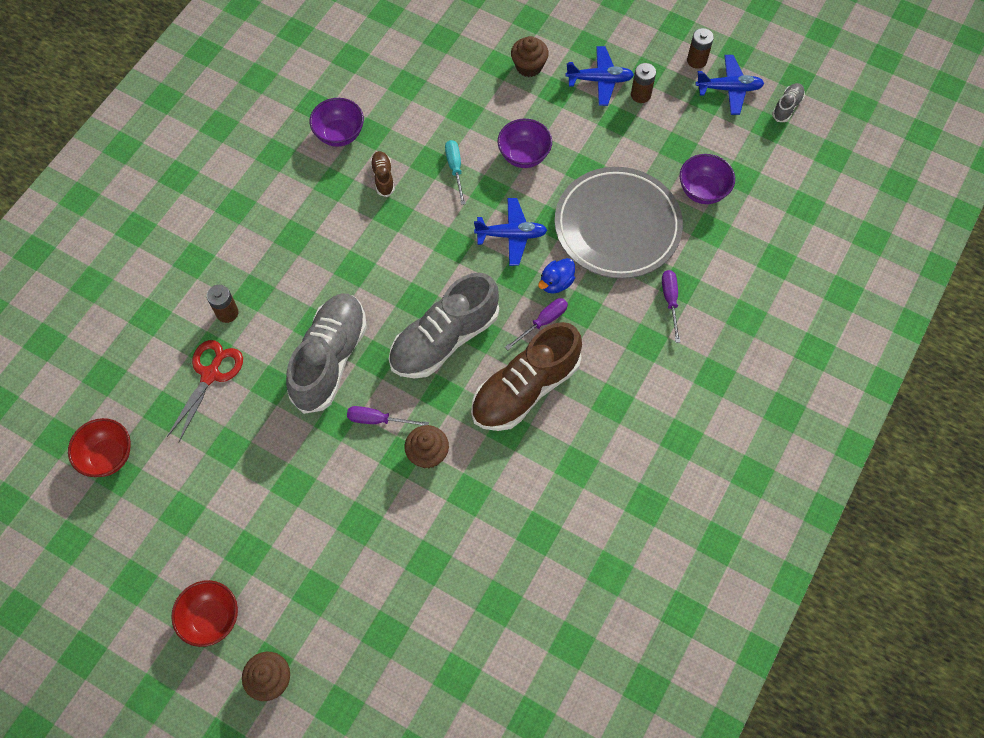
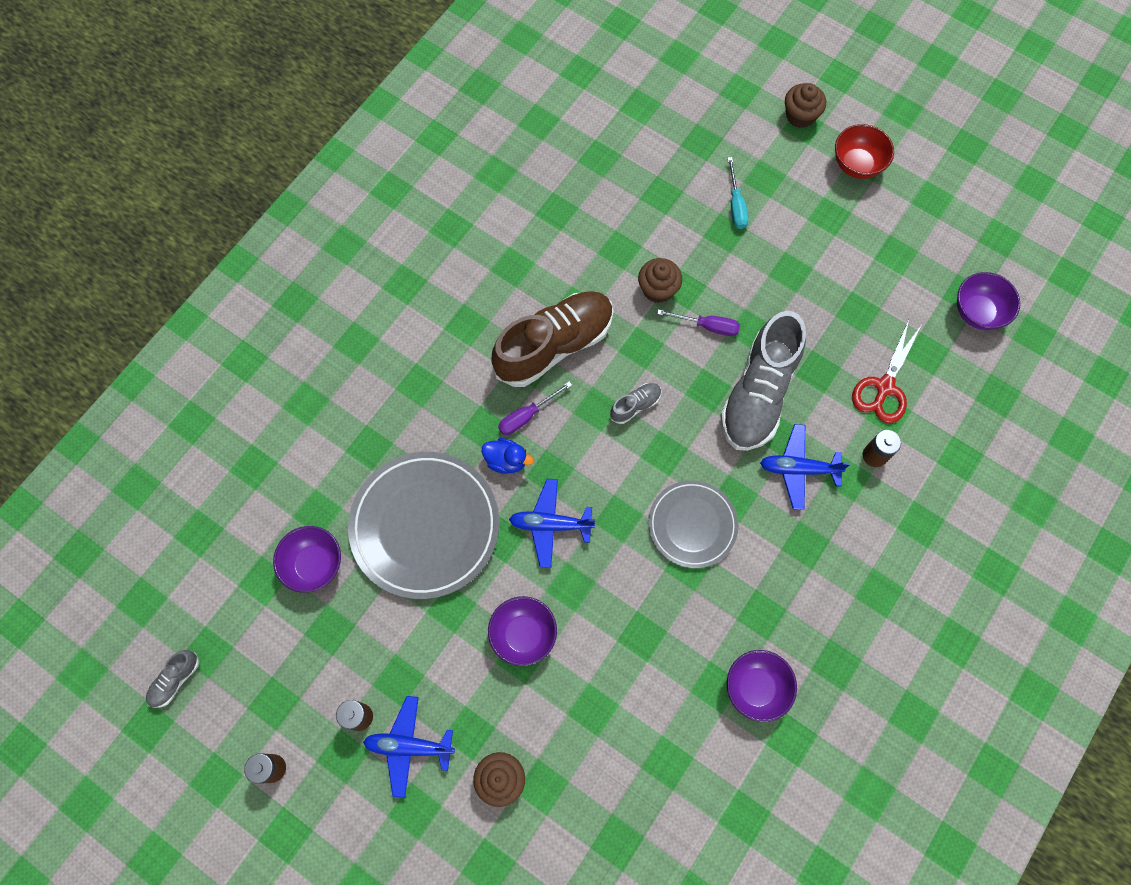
camera: 175 degrees left, 5 degrees up
red bowl [68,418,131,477] -> purple bowl [957,272,1020,330]
brown shoe [370,151,395,197] -> none
grey shoe [389,273,499,379] -> grey shoe [610,383,662,424], size x0.42
turquoise screwdriver [445,140,466,205] -> turquoise screwdriver moved to [728,157,749,229]
blue duck [538,258,575,294] -> blue duck turned 60 degrees clockwise [482,438,534,474]
purple screwdriver [662,270,680,343] -> none
blue plane [695,55,765,115] -> blue plane moved to [760,424,850,510]
none -> grey plate [648,480,738,568]

